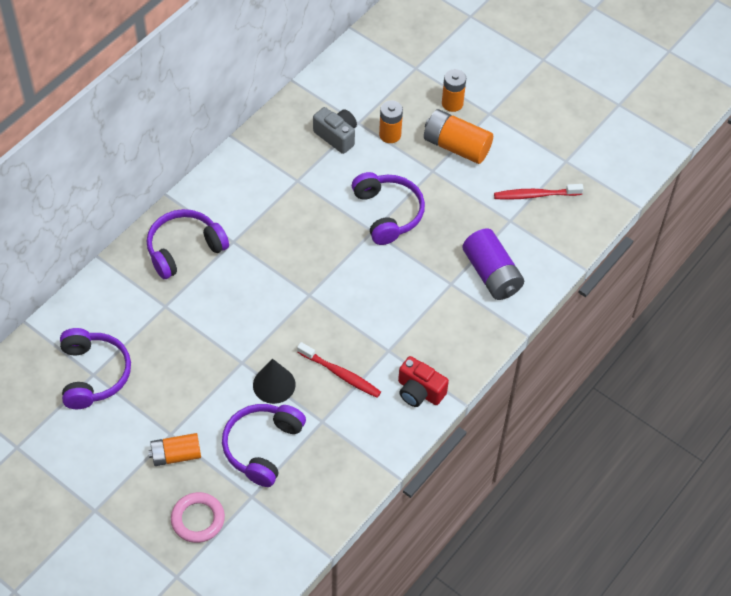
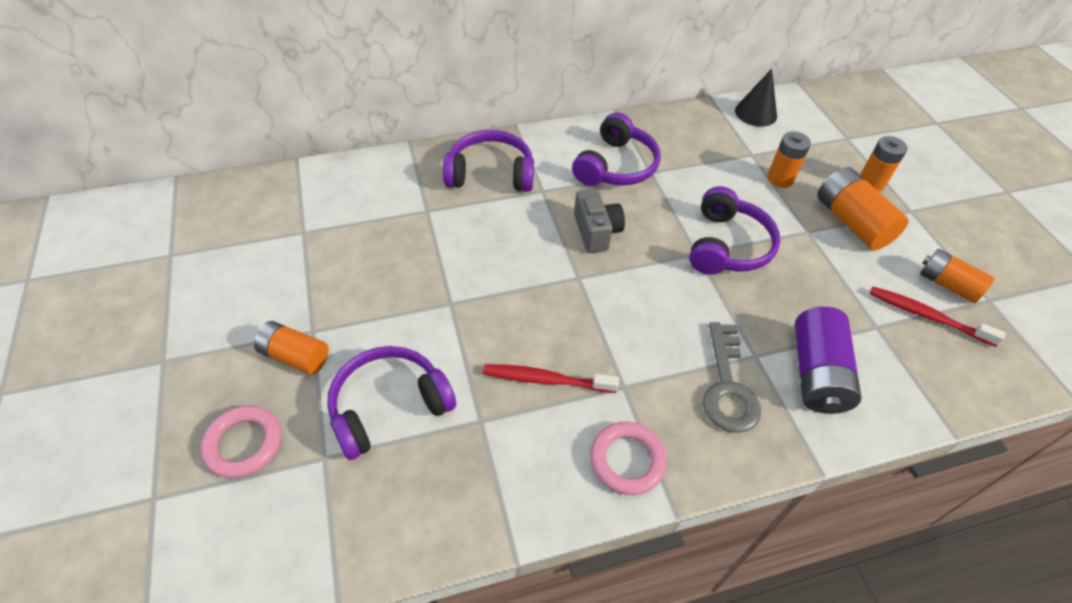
camera: 35 degrees right, 5 degrees down
purple headphones [60,328,131,409] -> purple headphones moved to [572,112,661,186]
black cone [253,359,296,404] -> black cone moved to [735,69,777,127]
red toothbrush [297,342,381,398] -> red toothbrush turned 120 degrees clockwise [483,364,619,393]
grey camera [313,107,357,154] -> grey camera moved to [574,189,625,253]
red camera [398,356,449,407] -> pink ring [590,422,667,495]
none -> grey key [703,322,761,433]
none -> orange battery [920,249,995,303]

